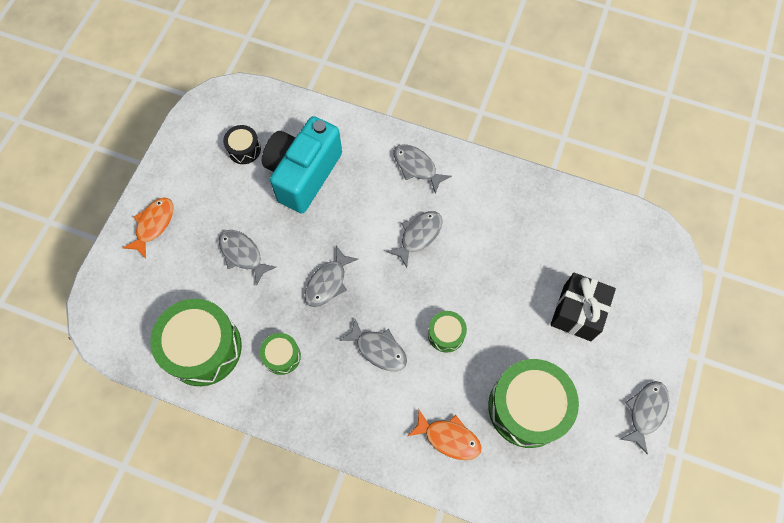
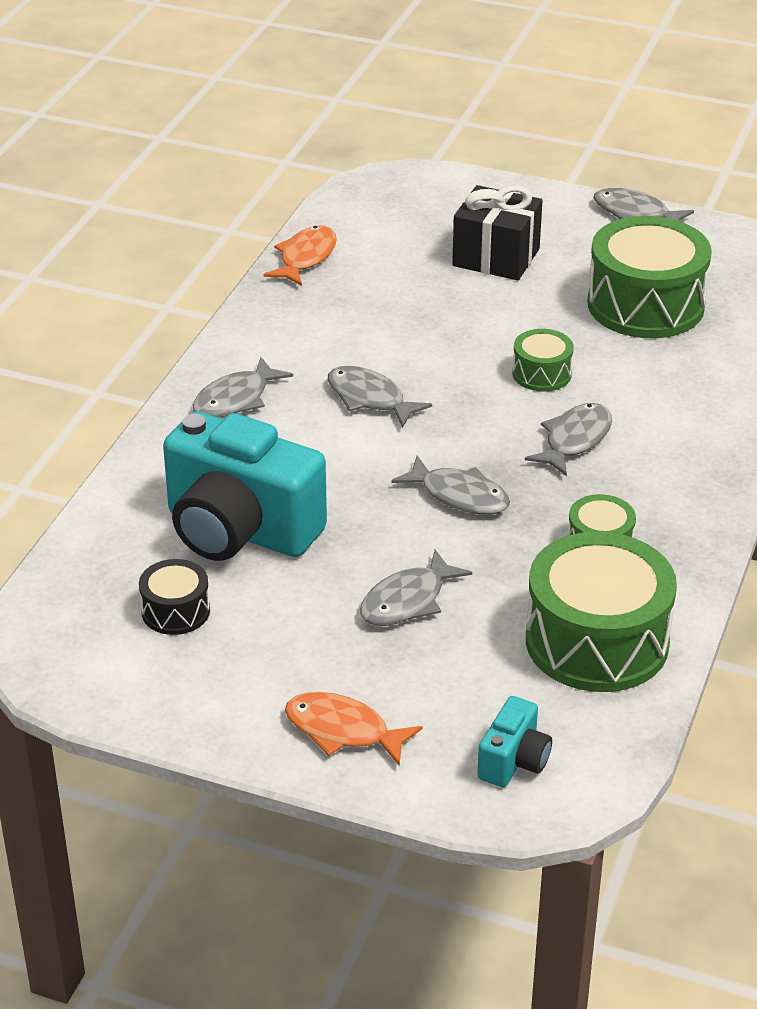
camera: 90 degrees left, 30 degrees down
orange fish [408,409,482,460] -> orange fish moved to [263,225,337,286]
none -> turquoise camera [477,696,552,787]

